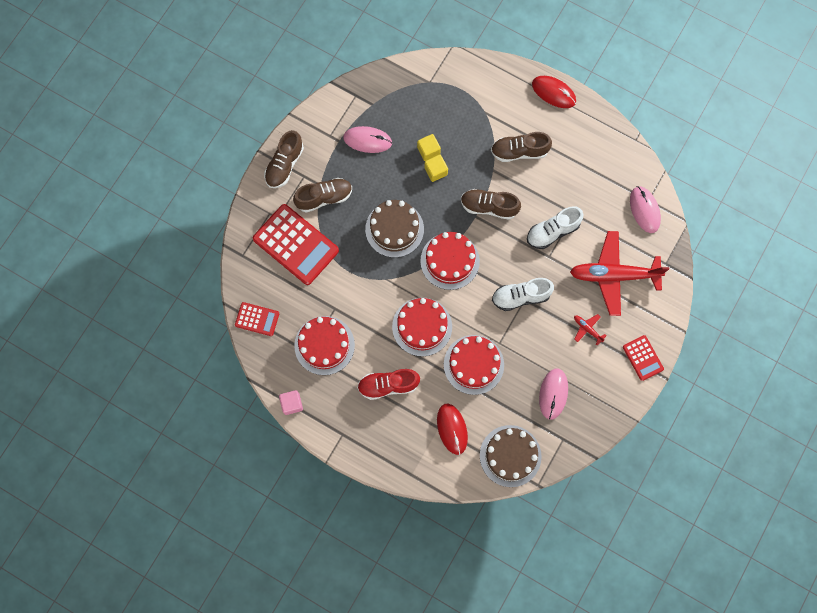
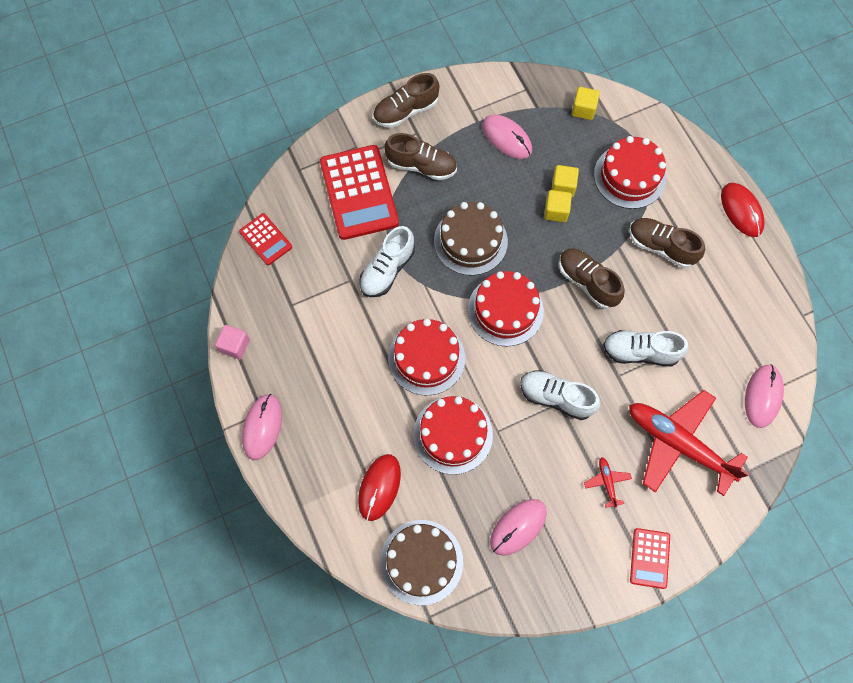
camera: 35 degrees right, 5 degrees down
red cake [294,316,355,375] -> red cake moved to [594,136,666,209]
red shoe [357,369,420,400] -> none
none -> pink mouse [242,394,282,460]
none -> white shoe [359,226,415,297]
none -> yellow cube [572,87,600,120]

